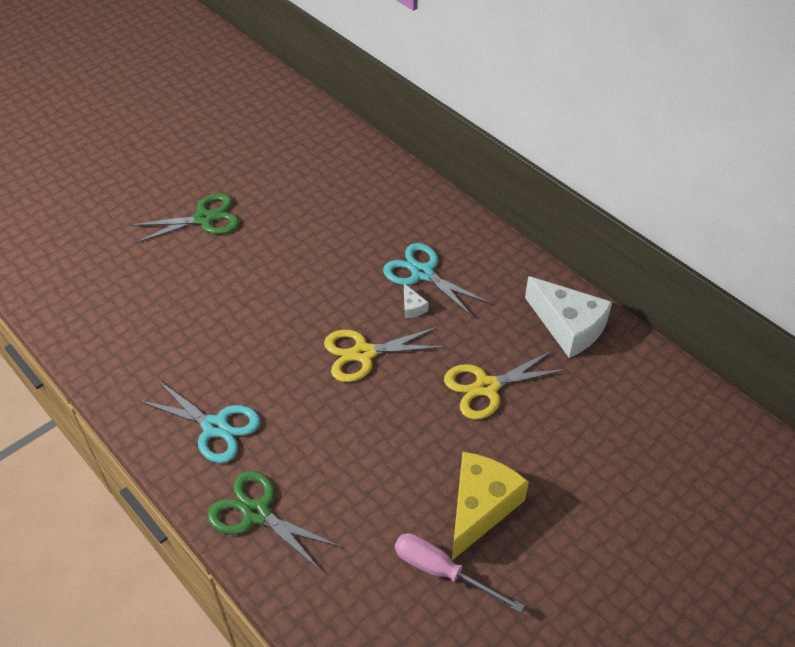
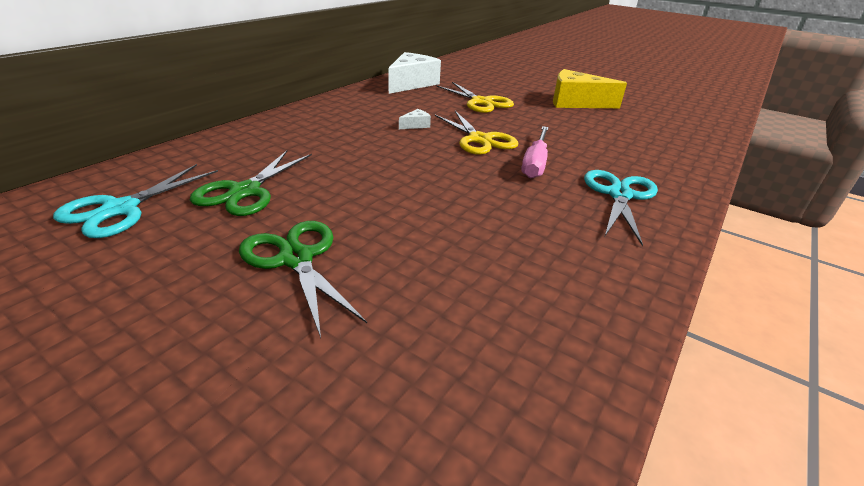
camera: 105 degrees left, 15 degrees down
green scissors [207,471,341,572] -> green scissors moved to [190,151,312,216]
turquoise scissors [383,243,490,317] -> turquoise scissors moved to [53,164,218,238]
pink screwdriver [395,533,525,613] -> pink screwdriver moved to [521,126,549,178]

